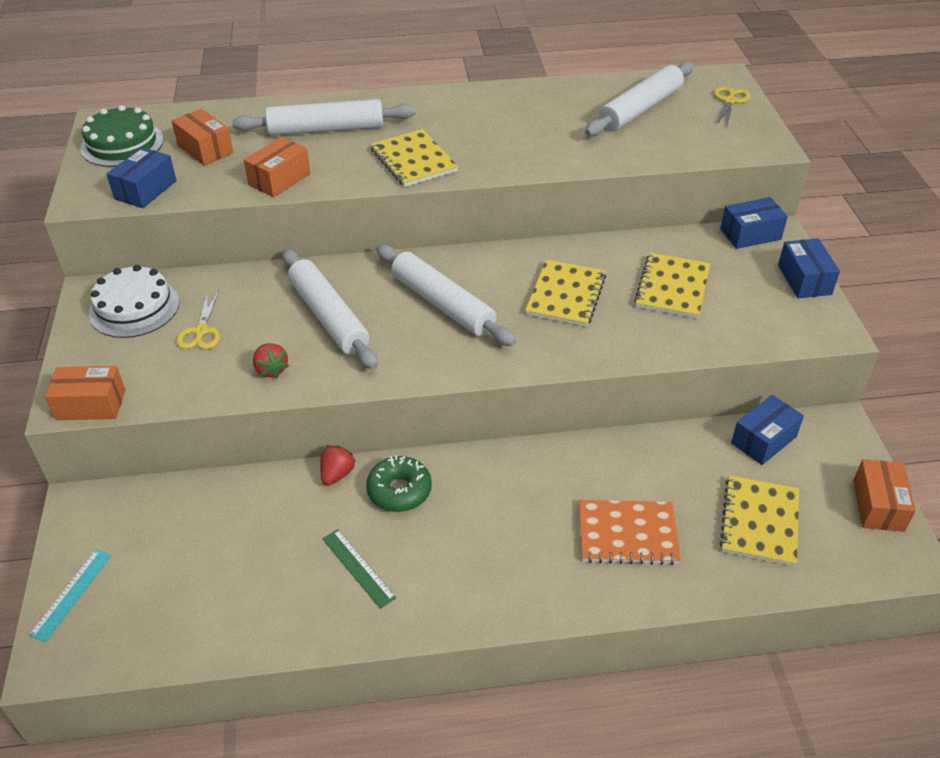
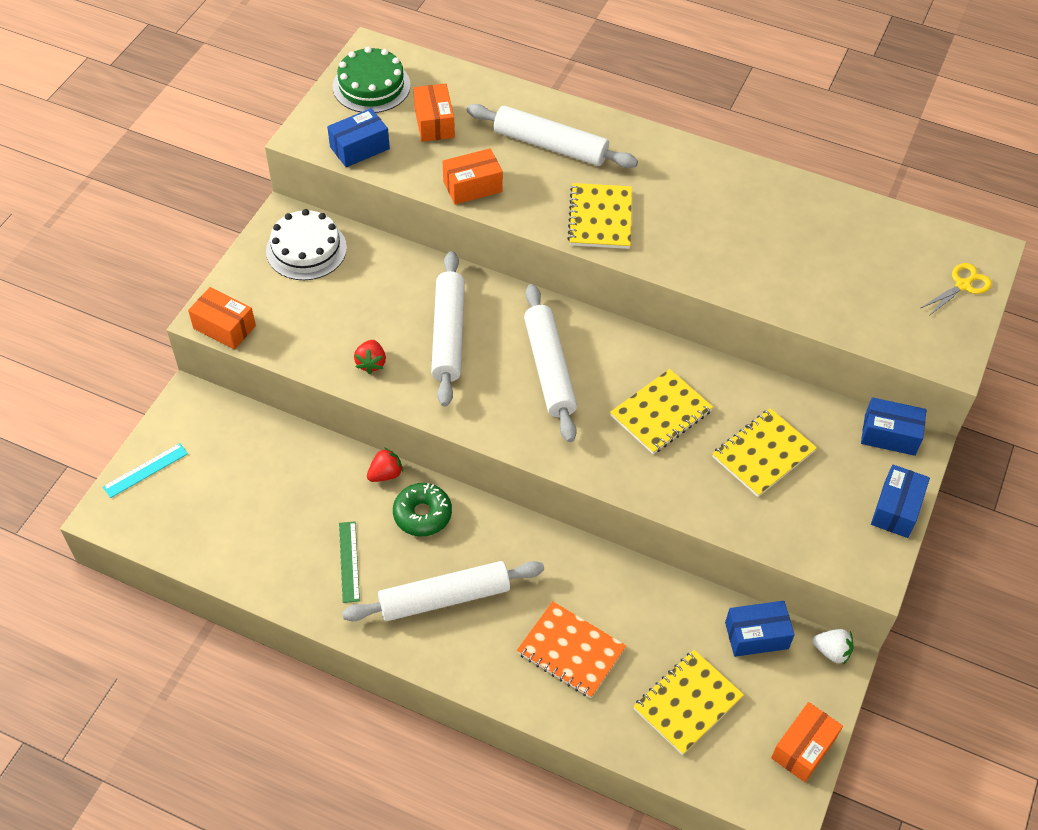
camera: 30 degrees right, 10 degrees up
yellow scissors [176,290,220,349] -> none
white rolling pin [585,61,694,136] -> white rolling pin moved to [342,561,544,621]
none -> white strawberry [813,629,853,665]

